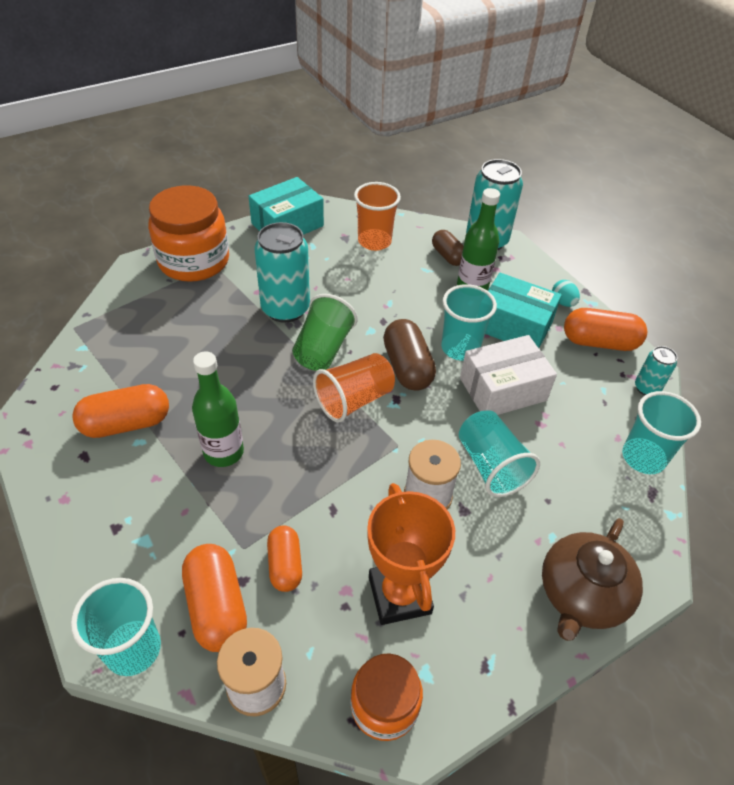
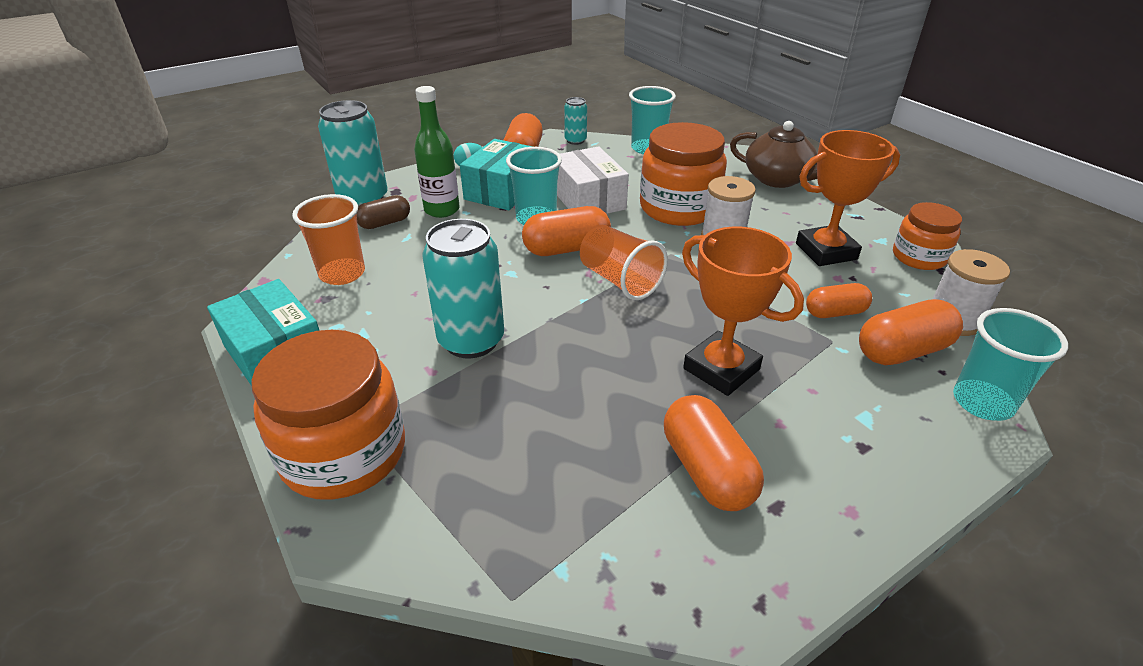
camera: 90 degrees left, 10 degrees down
green bottle [192,351,244,467] -> orange trophy [682,227,804,396]
green cup [292,294,357,371] -> none
brown capsule [383,319,436,391] -> orange capsule [522,206,611,256]
turquoise cup [459,410,540,497] -> orange jar [640,122,727,226]

